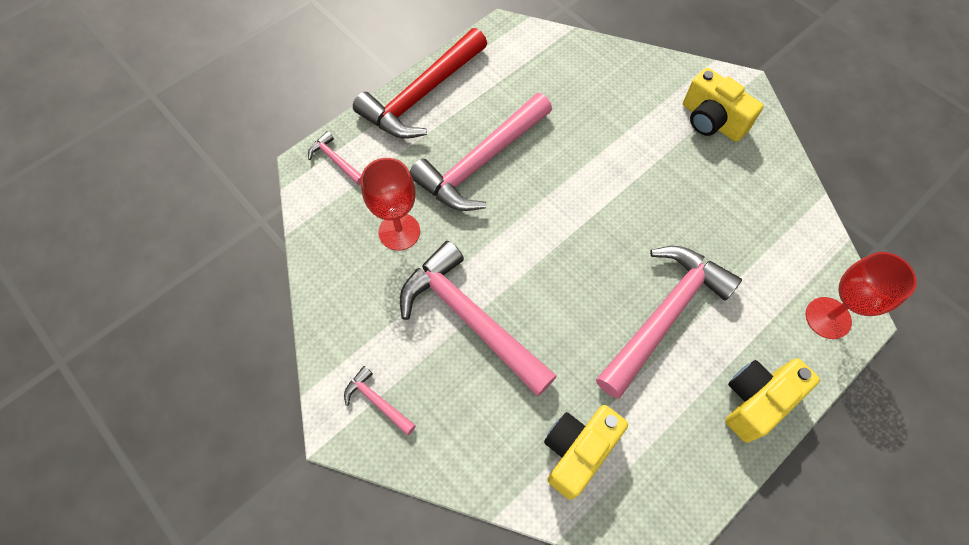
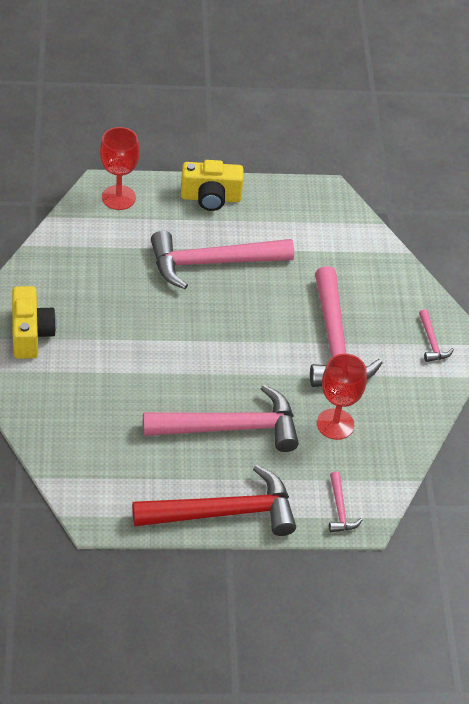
camera: 145 degrees left, 15 degrees down
yellow camera [544,405,628,500] -> none

